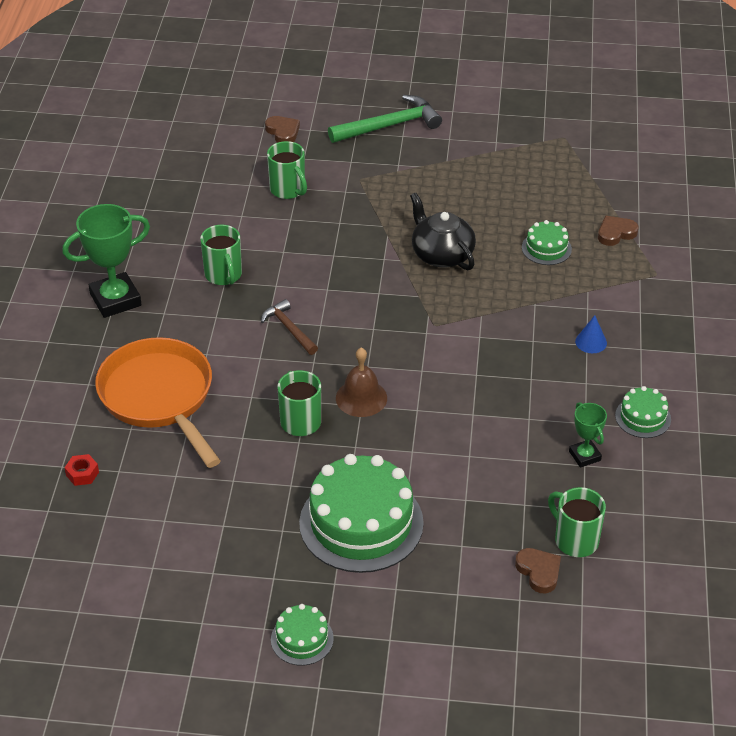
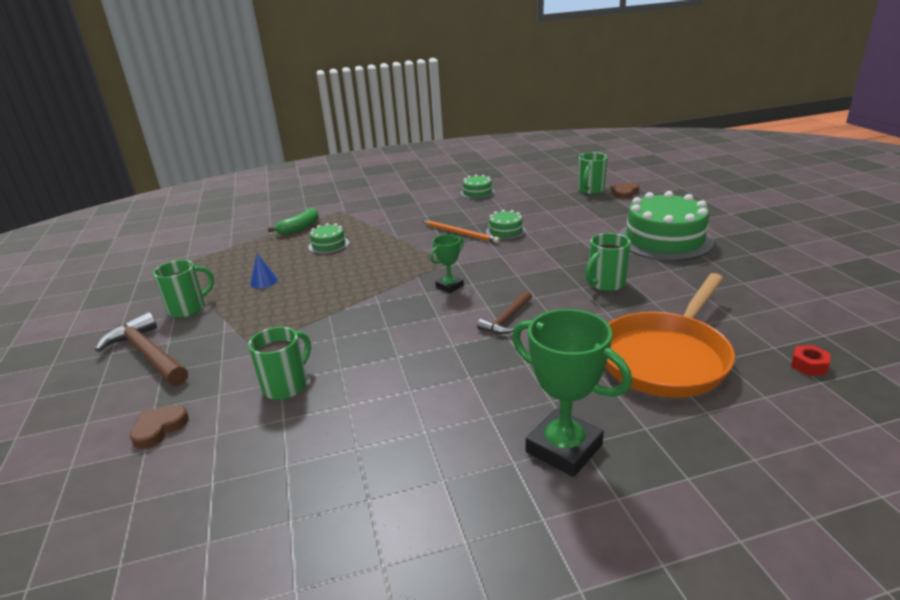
camera: 110 degrees left, 15 degrees down
green mug [200,225,242,285] -> green mug moved to [153,260,214,318]
green cake [271,604,334,666] -> green cake moved to [486,210,526,240]
green hammer [328,95,442,143] -> brown hammer [95,312,188,386]
brown bell [336,348,387,417] -> none
black teapot [410,193,476,270] -> none
green trophy [569,402,607,468] -> green trophy moved to [430,234,464,293]
blue cone [575,315,607,353] -> blue cone moved to [250,254,278,289]
brown heart [598,216,638,246] -> green banana [268,208,319,235]
none -> orange pencil [422,221,500,243]

